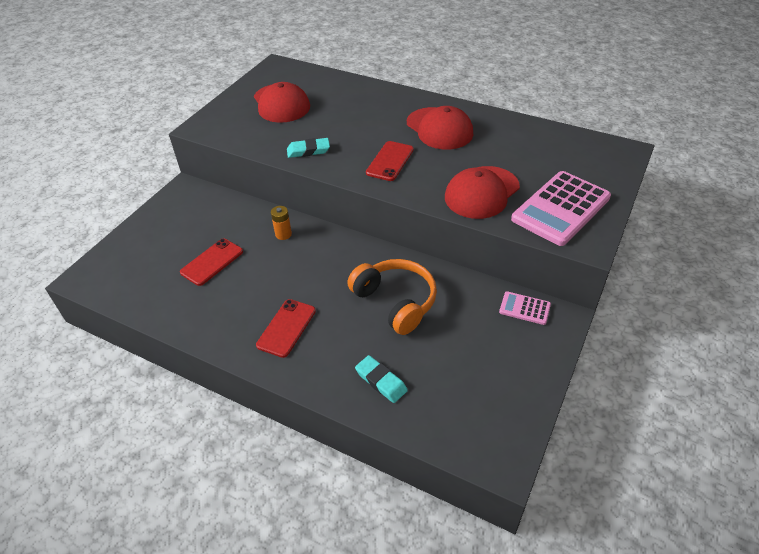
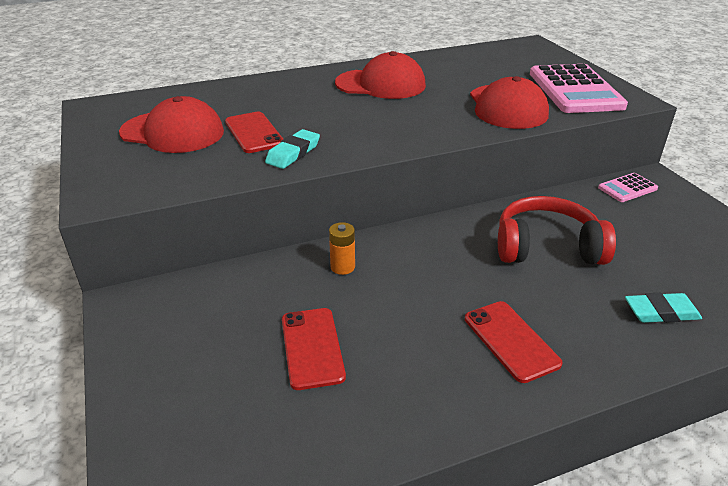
camera: 50 degrees left, 10 degrees down
orange headphones [347,259,437,335] -> red headphones [498,196,616,265]
red phone [366,141,414,181] -> red phone moved to [225,112,283,153]

